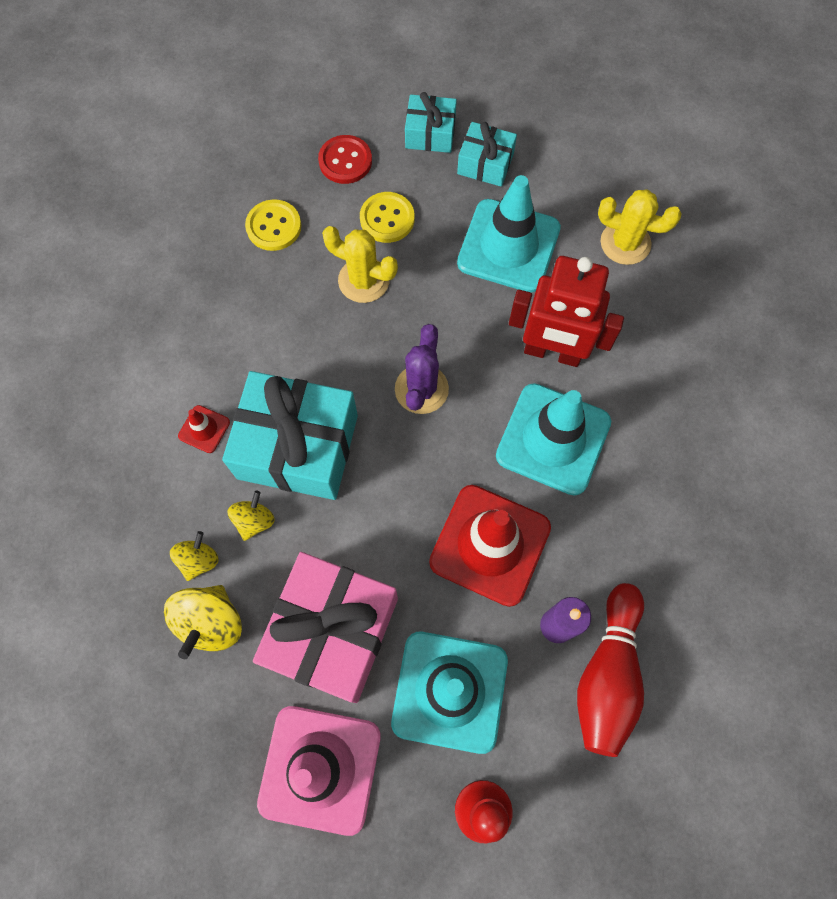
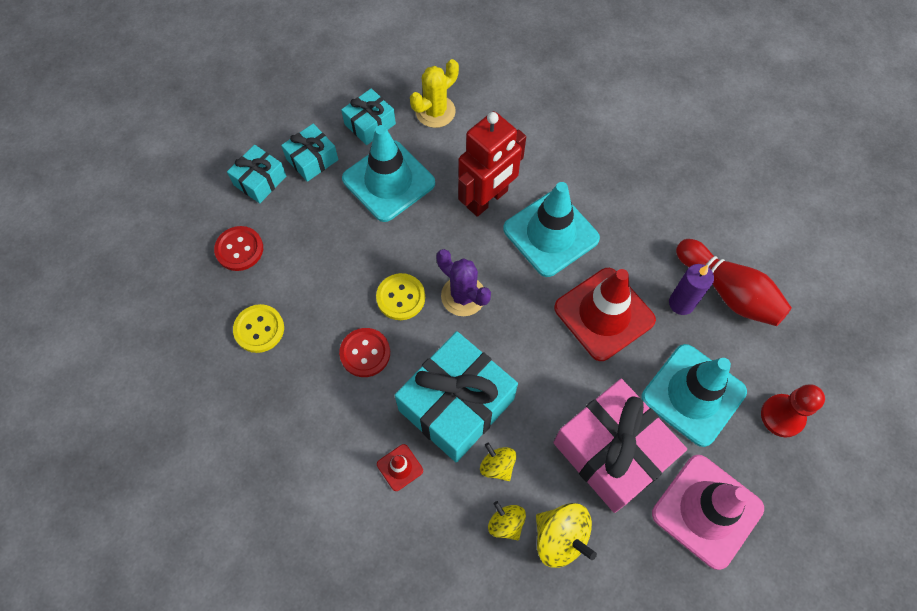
camera: 60 degrees left, 5 degrees down
yellow cactus [322,226,398,303] -> none
yellow button [360,192,415,243] -> yellow button moved to [376,273,425,320]
none -> red button [339,328,390,377]
none -> turquoise gift [341,88,396,145]

